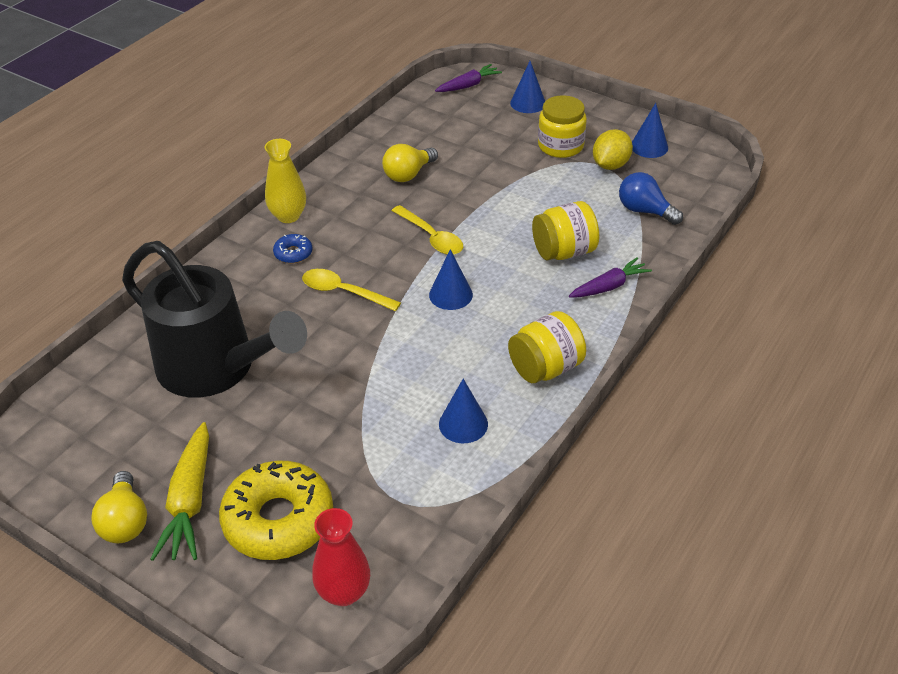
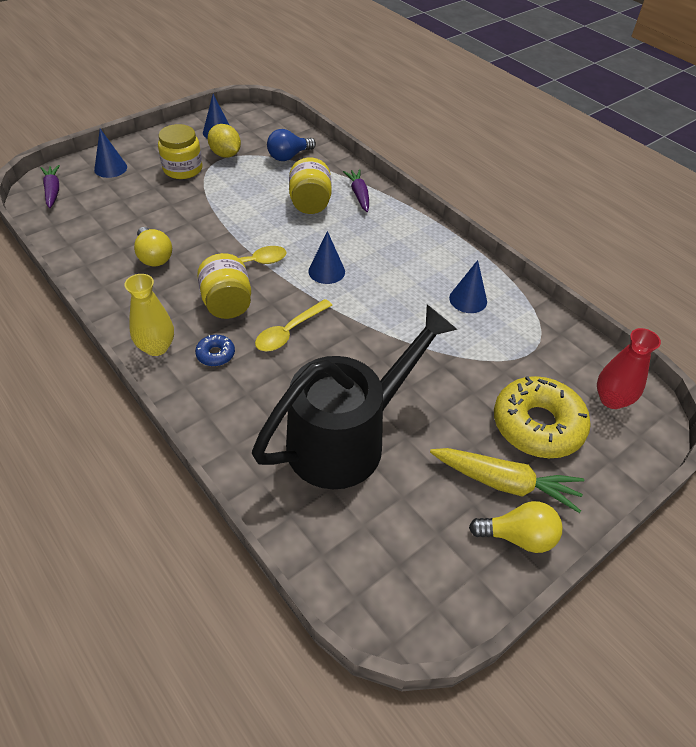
camera: 75 degrees left, 5 degrees up
yellow jar [508,311,586,383] -> yellow jar moved to [197,253,251,319]

